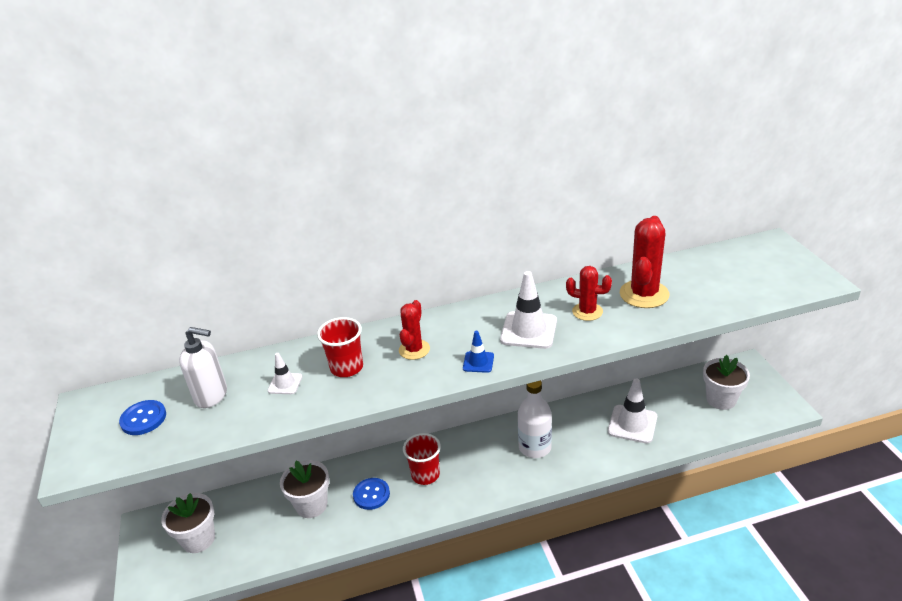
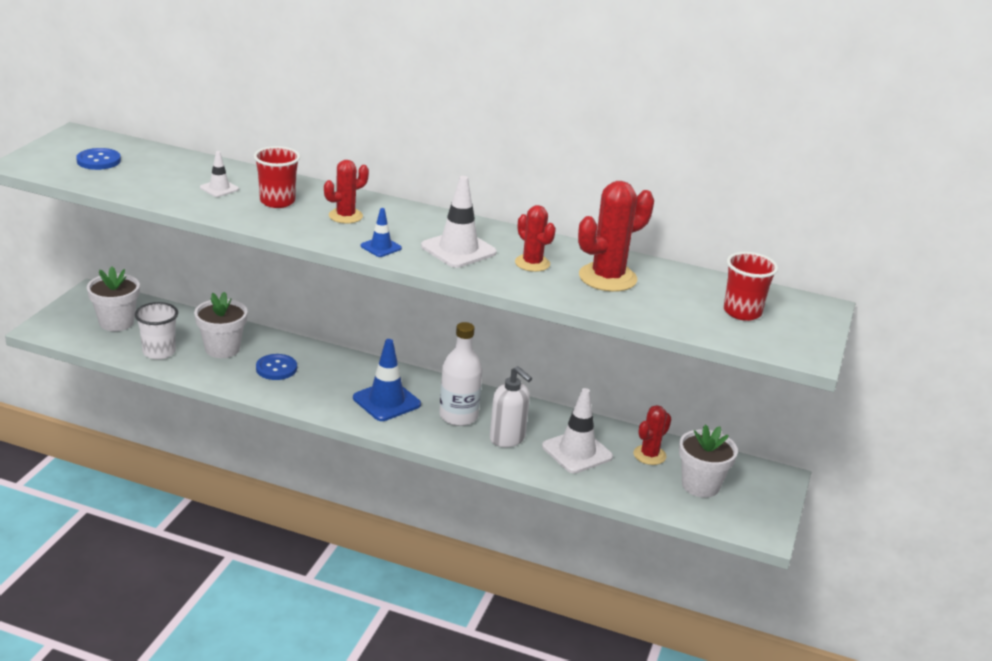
camera: 30 degrees right, 5 degrees down
white soap dispenser [179,327,227,408] -> white soap dispenser moved to [490,366,532,447]
red cup [403,433,441,485] -> red cup moved to [724,252,778,321]
none -> white cup [135,302,178,360]
none -> blue traffic cone [353,339,421,421]
none -> red cactus [634,405,672,465]

